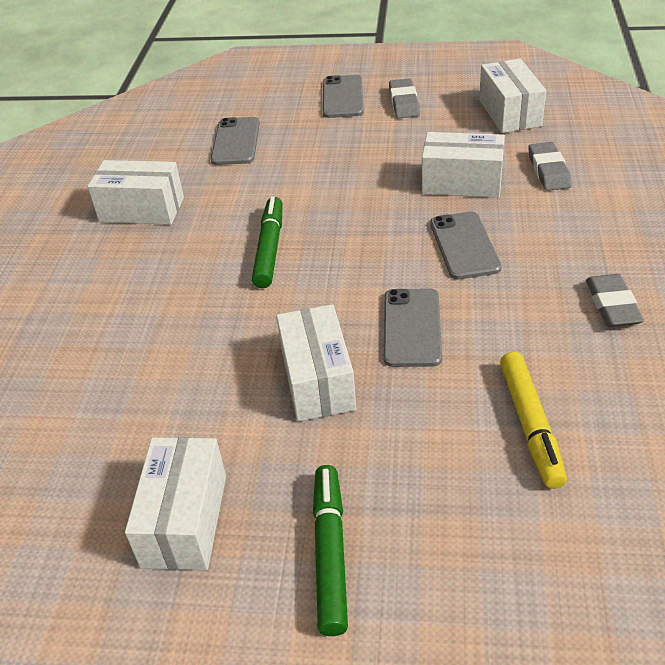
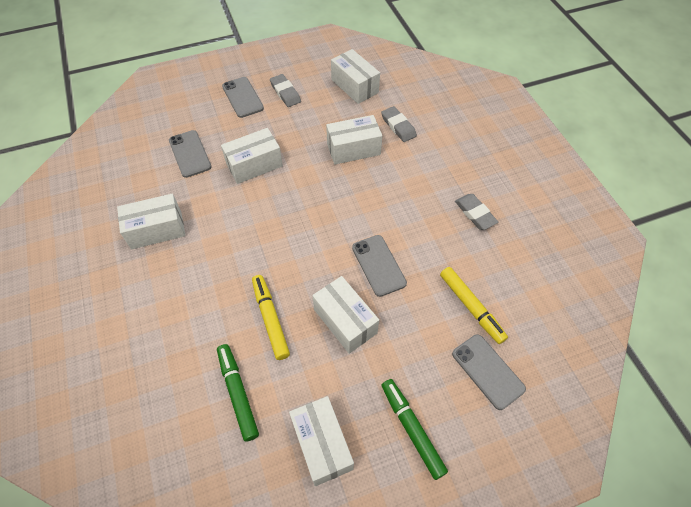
camera: 30 degrees left, 15 degrees up
green marker [252,197,283,288] -> green marker moved to [217,344,259,442]
grey phone [430,212,502,279] -> grey phone moved to [452,334,526,410]
none -> white box [221,128,283,184]
none -> yellow marker [252,275,290,360]

